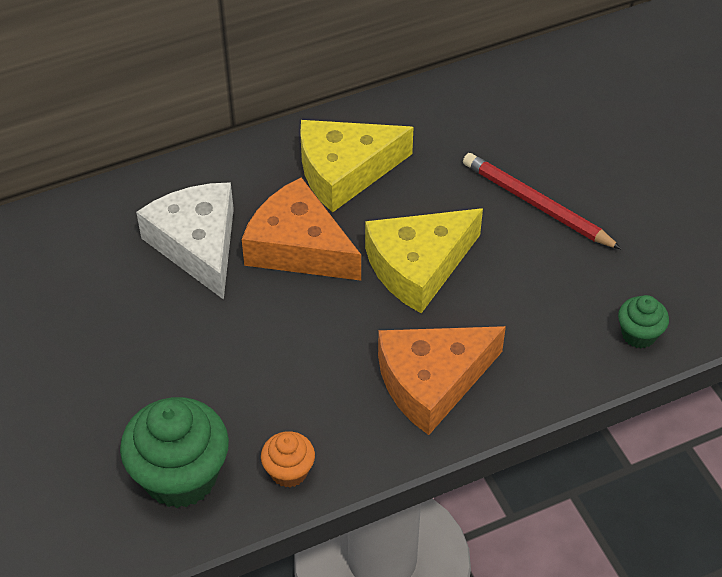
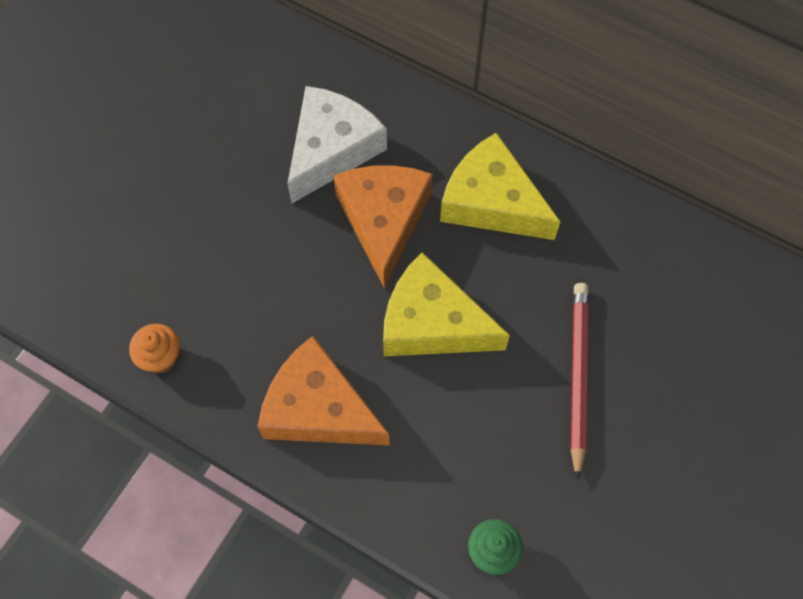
camera: 55 degrees right, 15 degrees up
green cupcake [120,397,229,508] -> none

